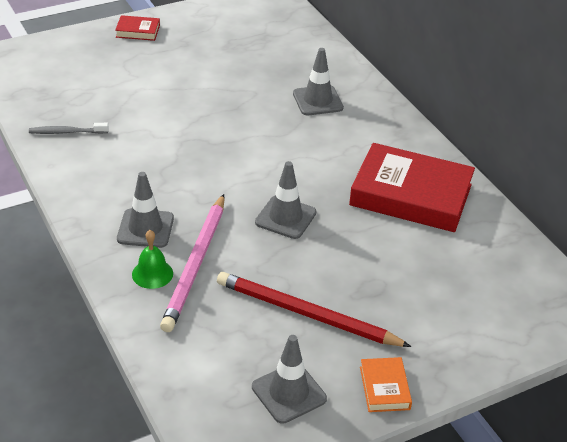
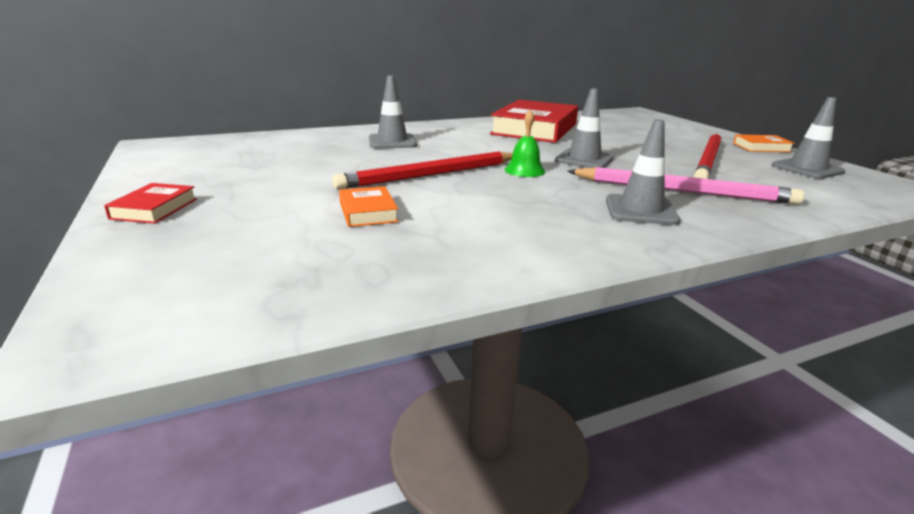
camera: 85 degrees left, 15 degrees down
grey toothbrush [29,123,109,134] -> none
green bell [132,230,173,289] -> green bell moved to [504,110,545,177]
none -> red pencil [332,151,513,190]
none -> orange book [339,186,399,227]

